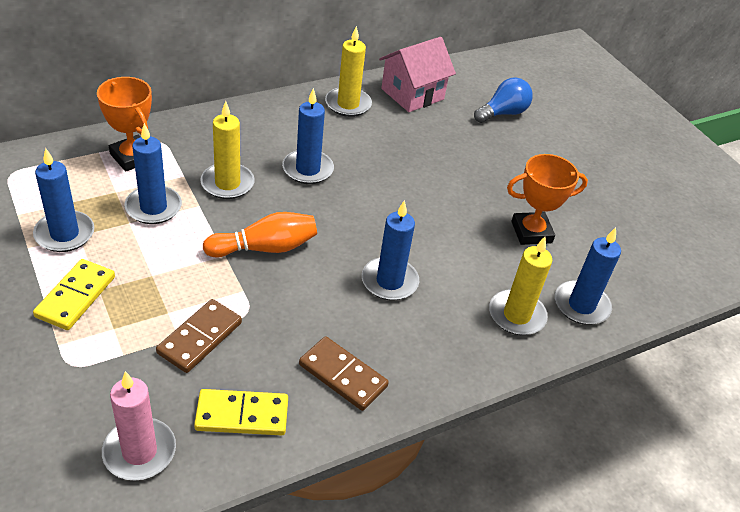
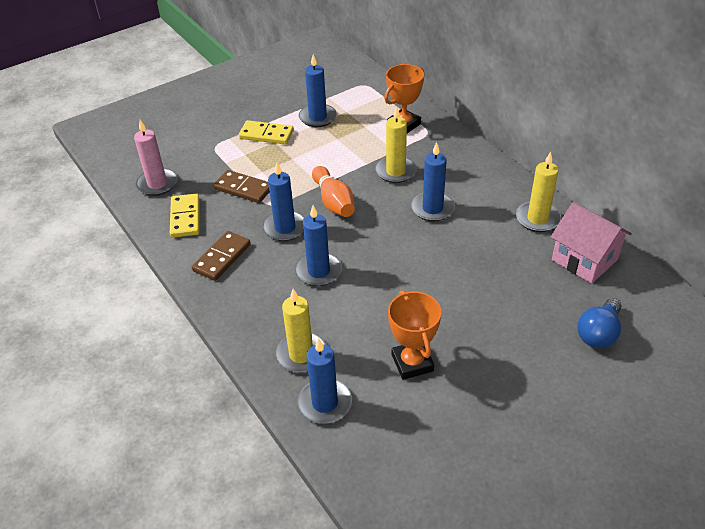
camera: 90 degrees right, 0 degrees up
blue candle [124,123,182,224] -> blue candle moved to [263,162,305,241]
blue light bulb [474,77,533,123] -> blue light bulb turned 75 degrees clockwise [578,298,621,348]

